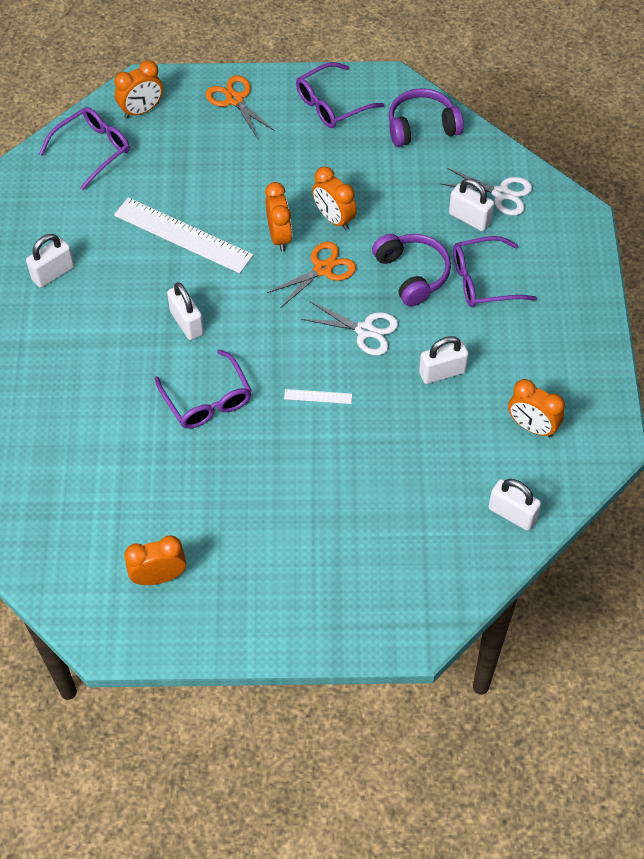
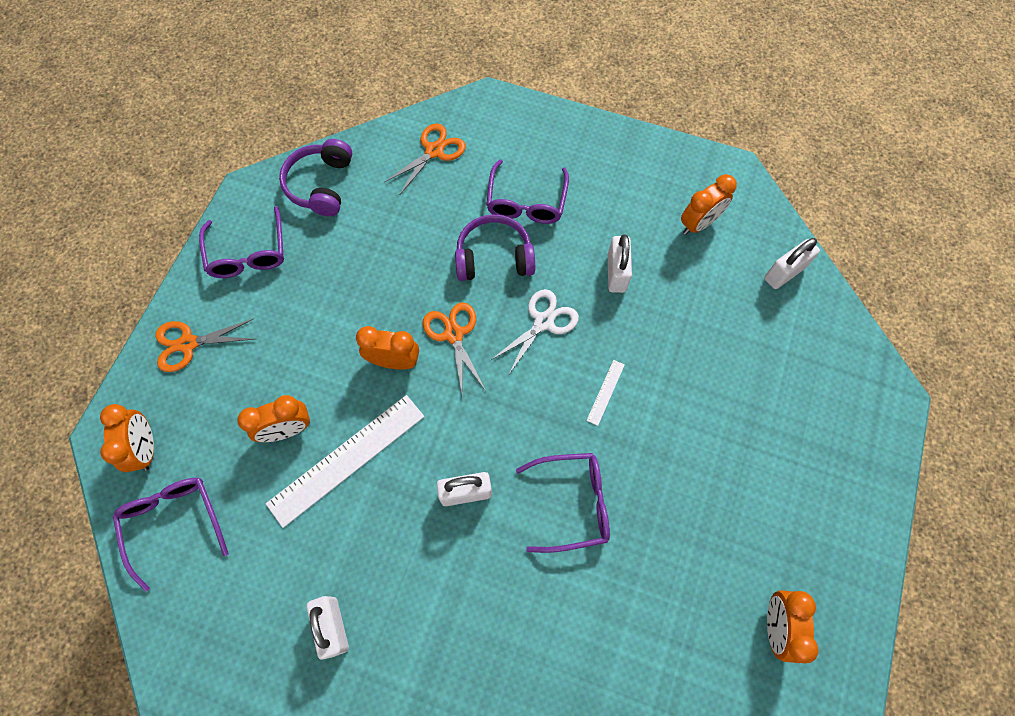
camera: 70 degrees left, 10 degrees up
orange clock [312,167,357,230] -> orange clock moved to [237,395,310,442]
white scissors [441,168,532,216] -> orange scissors [384,123,466,194]
white padlock [449,179,494,231] -> none

